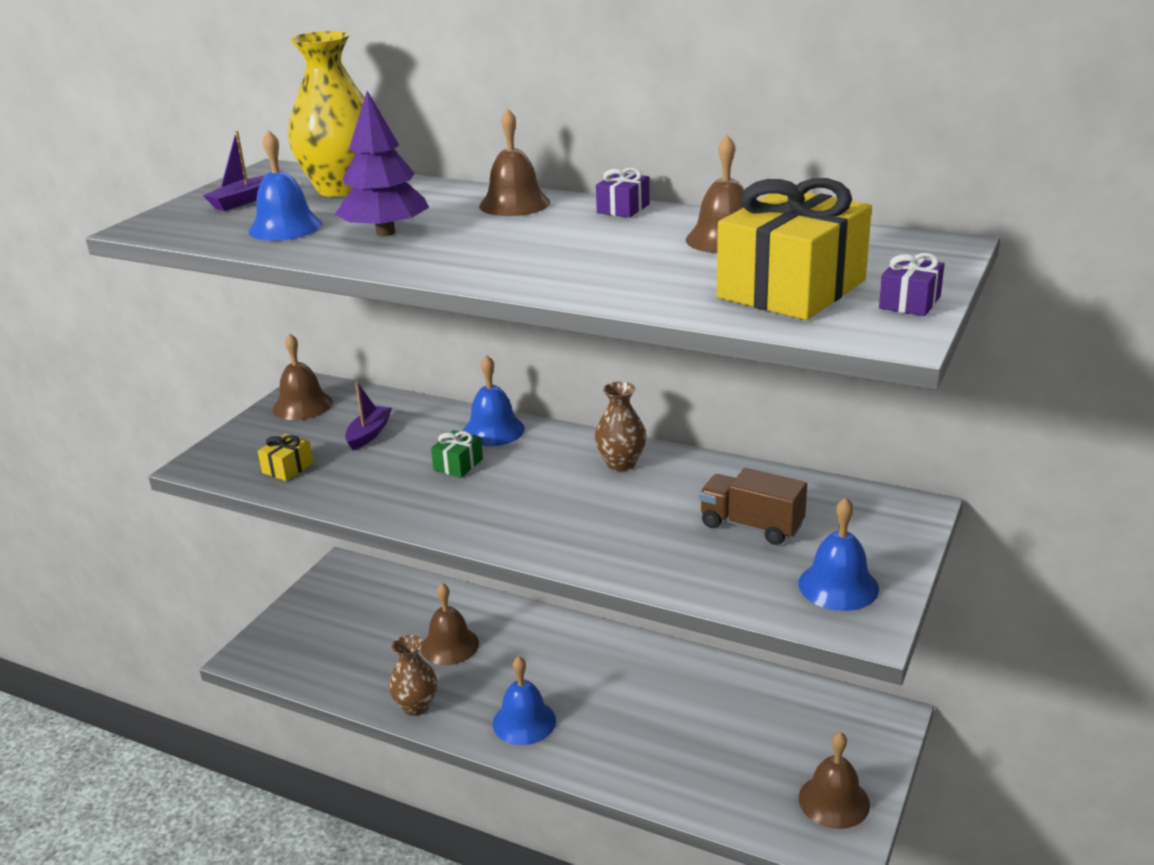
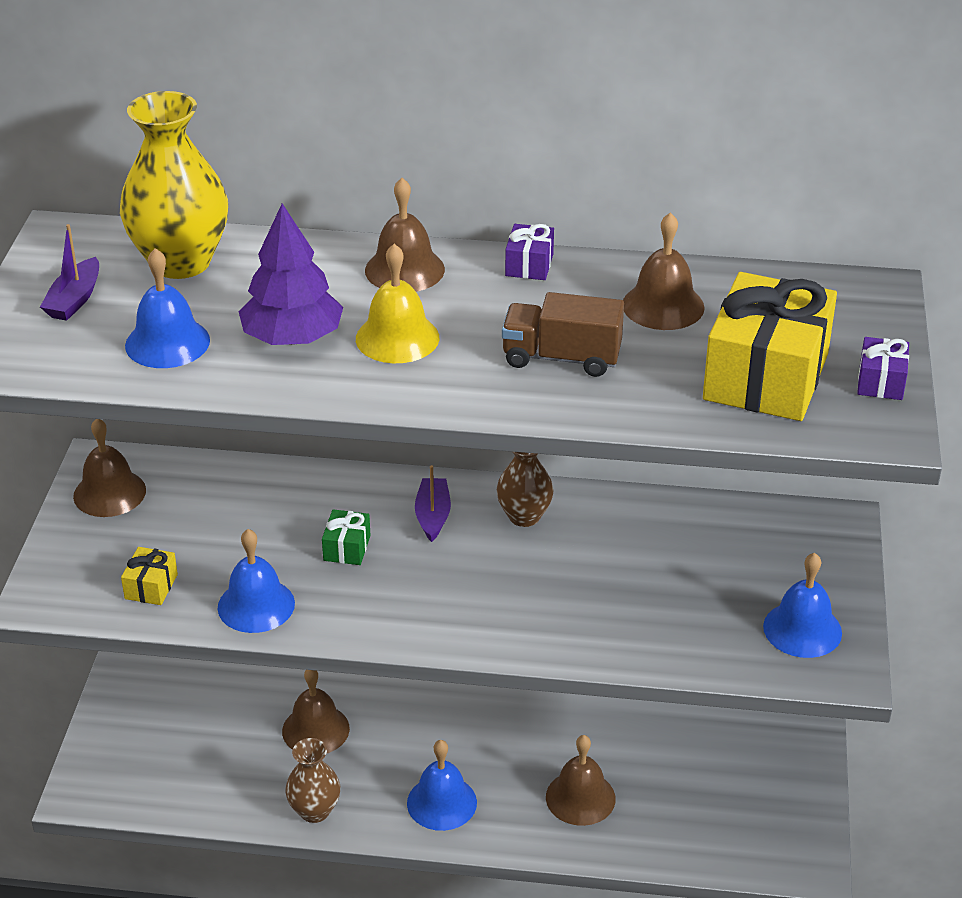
camera: 20 degrees left, 10 degrees up
purple boat [345,382,392,450] -> purple boat moved to [415,465,451,542]
blue bell [463,355,525,446] -> blue bell moved to [218,529,295,633]
brown truck [699,468,807,545] -> brown truck moved to [502,292,624,377]
brown bell [799,732,870,829] -> brown bell moved to [546,735,616,826]
none -> yellow bell [356,244,439,363]

